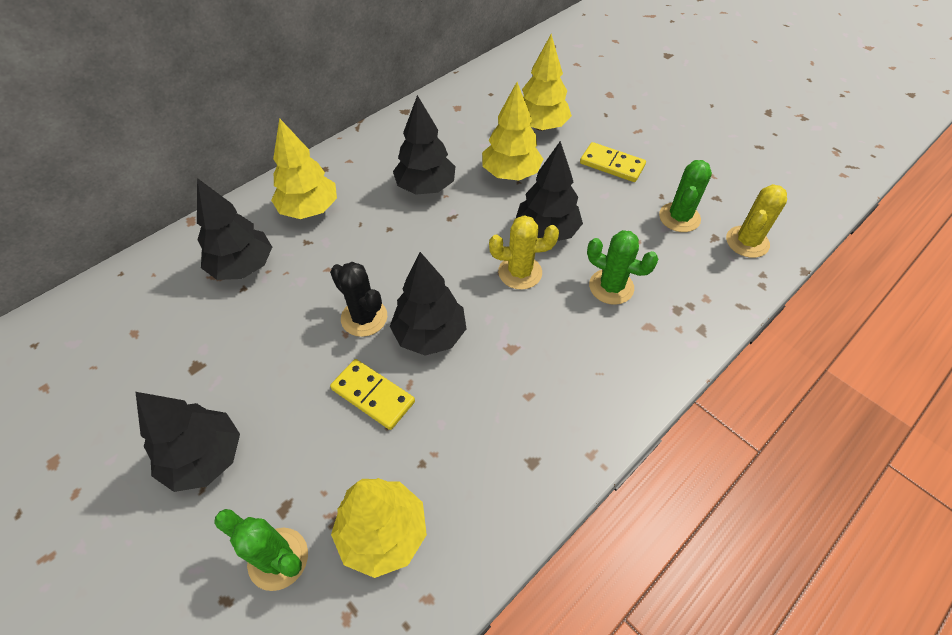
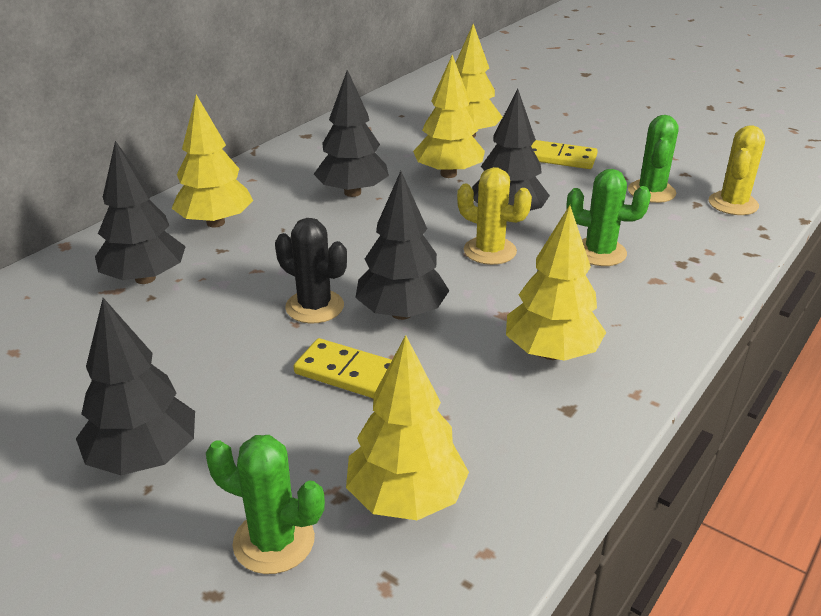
camera: 10 degrees left, 20 degrees down
yellow cactus [489,215,559,290] -> yellow cactus turned 45 degrees clockwise [457,167,532,265]
none -> yellow tree [506,205,606,361]

